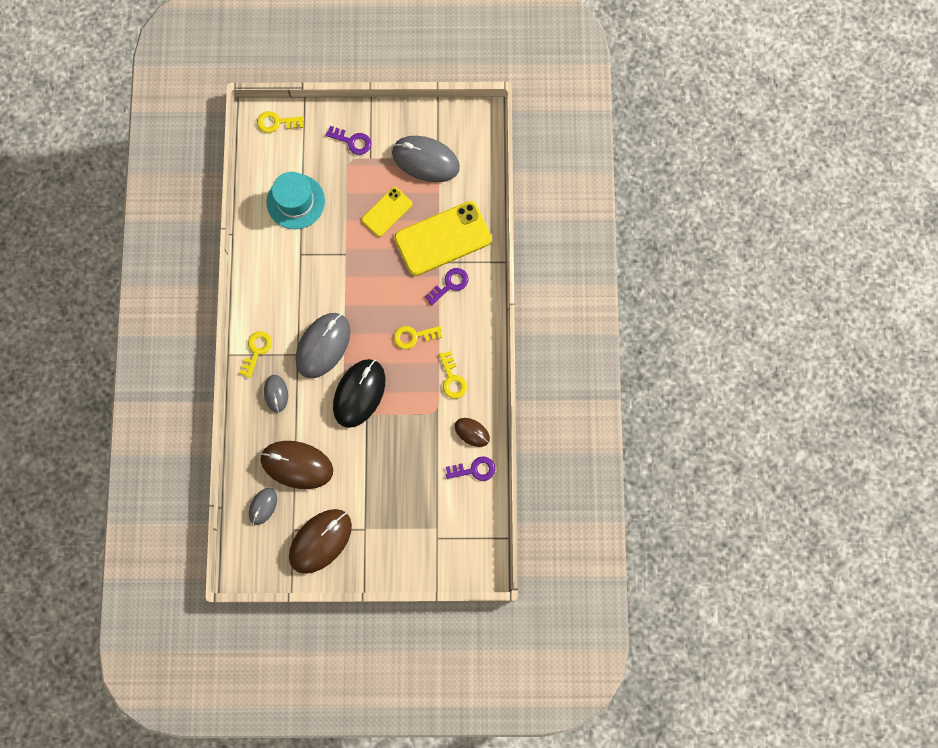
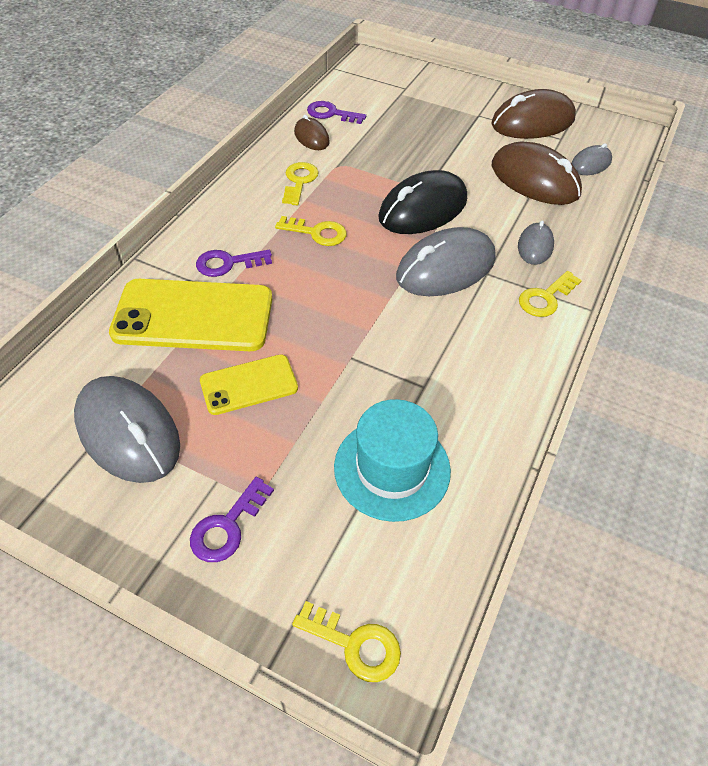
camera: 155 degrees left, 25 degrees down
purple key [326,126,371,155] -> purple key turned 105 degrees counterclockwise [190,477,274,562]

